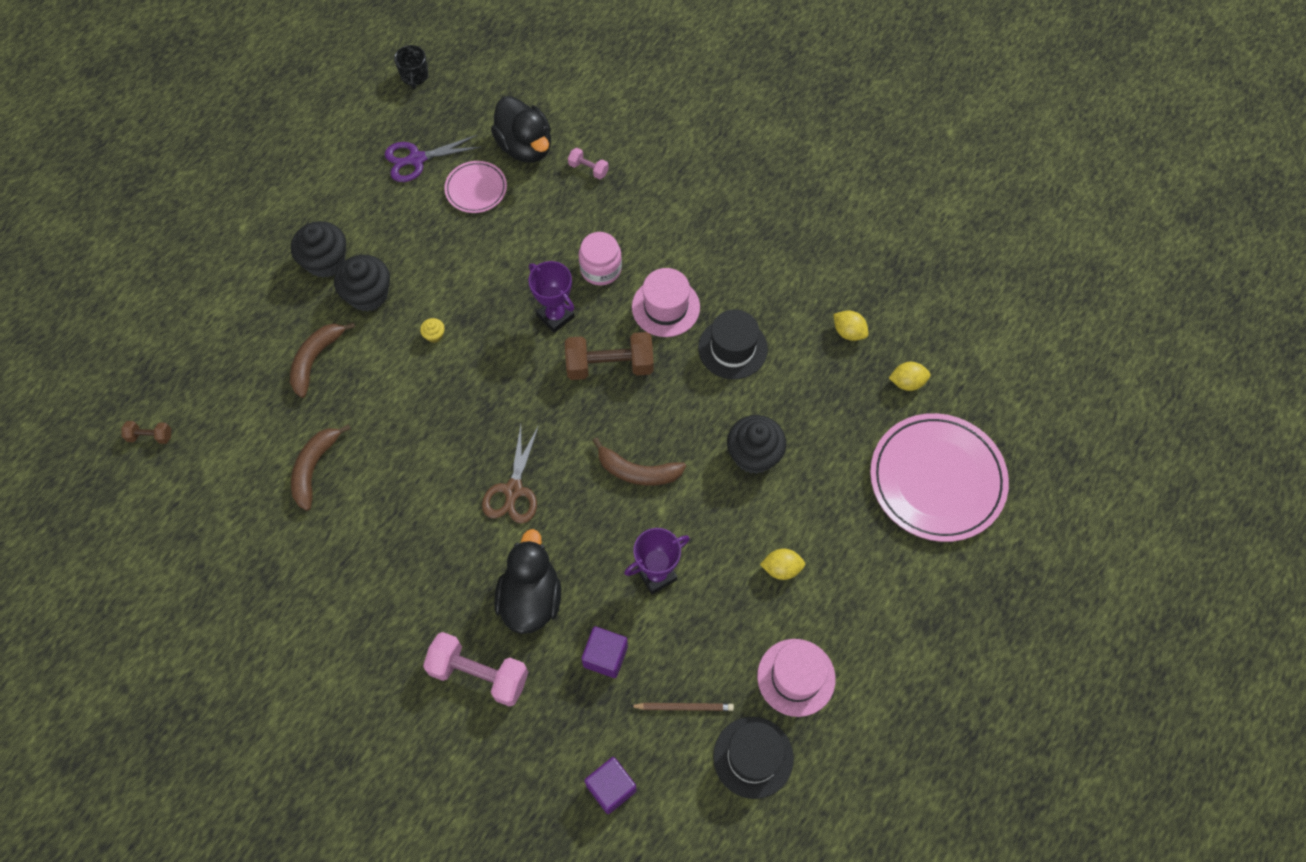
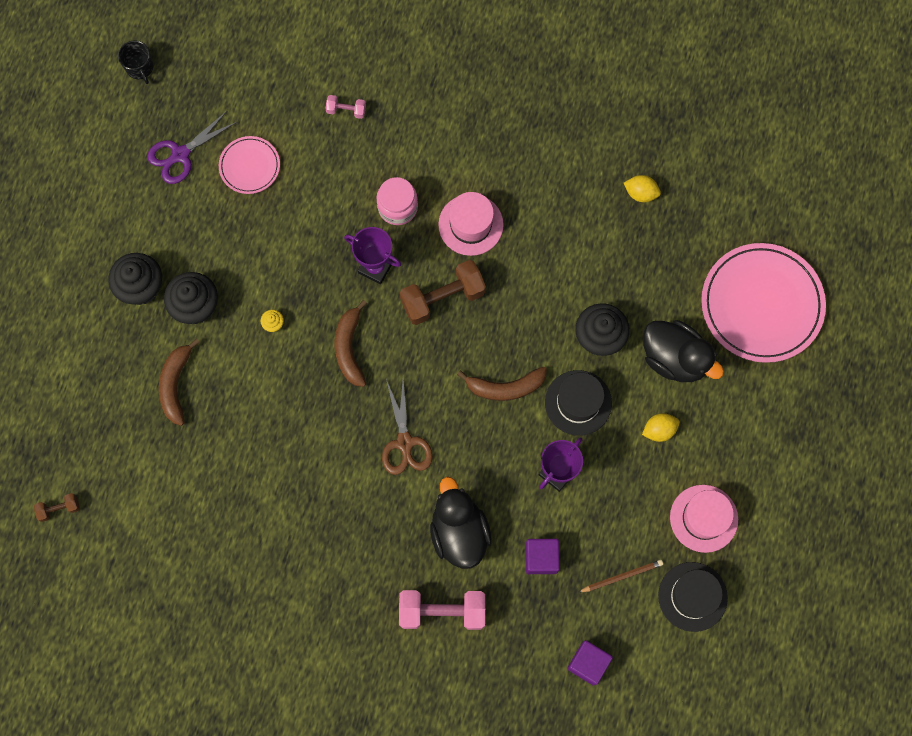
camera: 20 degrees left, 10 degrees up
brown banana [291,424,351,511] -> brown banana moved to [335,300,367,387]
black duck [491,96,551,163] -> black duck moved to [643,320,724,382]
black hat [698,310,768,379] -> black hat moved to [545,370,612,436]
yellow lemon [889,362,931,391] -> none

